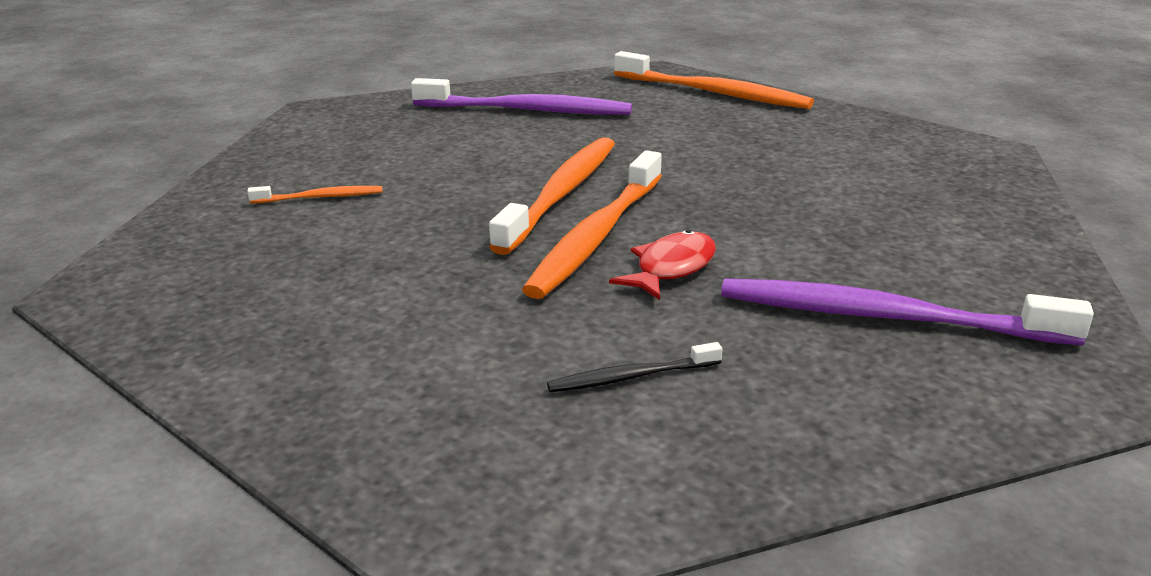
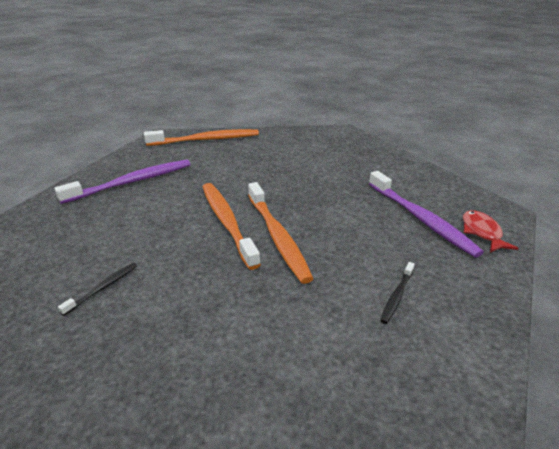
camera: 45 degrees left, 5 degrees up
orange toothbrush [247,186,382,204] -> black toothbrush [58,263,137,316]
red fish [609,230,716,300] -> red fish moved to [463,210,518,253]
purple toothbrush [721,279,1094,345] -> purple toothbrush turned 90 degrees counterclockwise [369,171,484,258]

